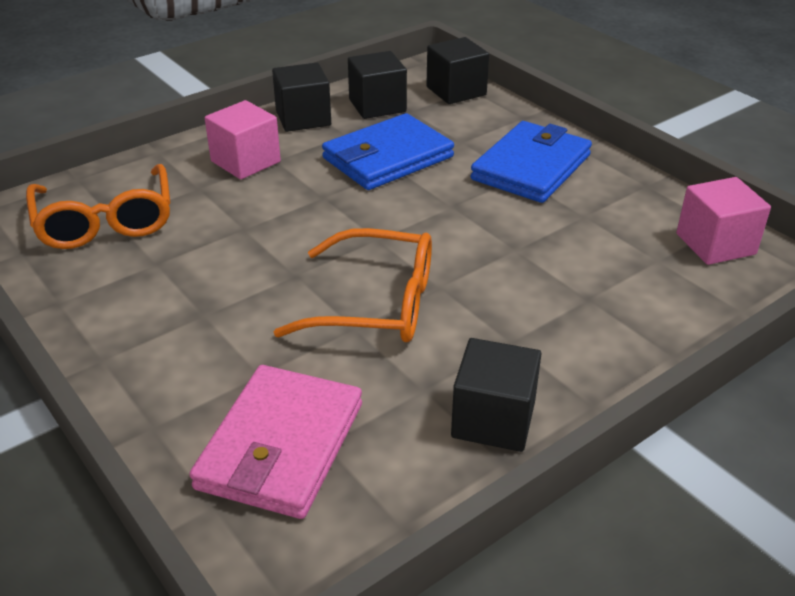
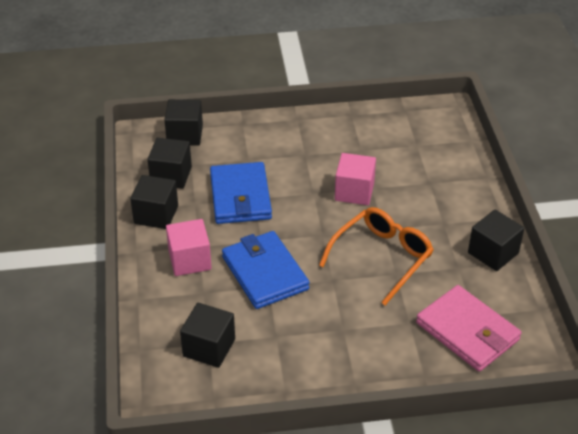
camera: 60 degrees left, 5 degrees up
orange glasses [26,164,170,249] -> black cube [180,303,235,368]
blue wallet [471,121,592,203] -> blue wallet moved to [222,231,310,309]
pink cube [676,177,771,265] -> pink cube moved to [335,153,376,205]

